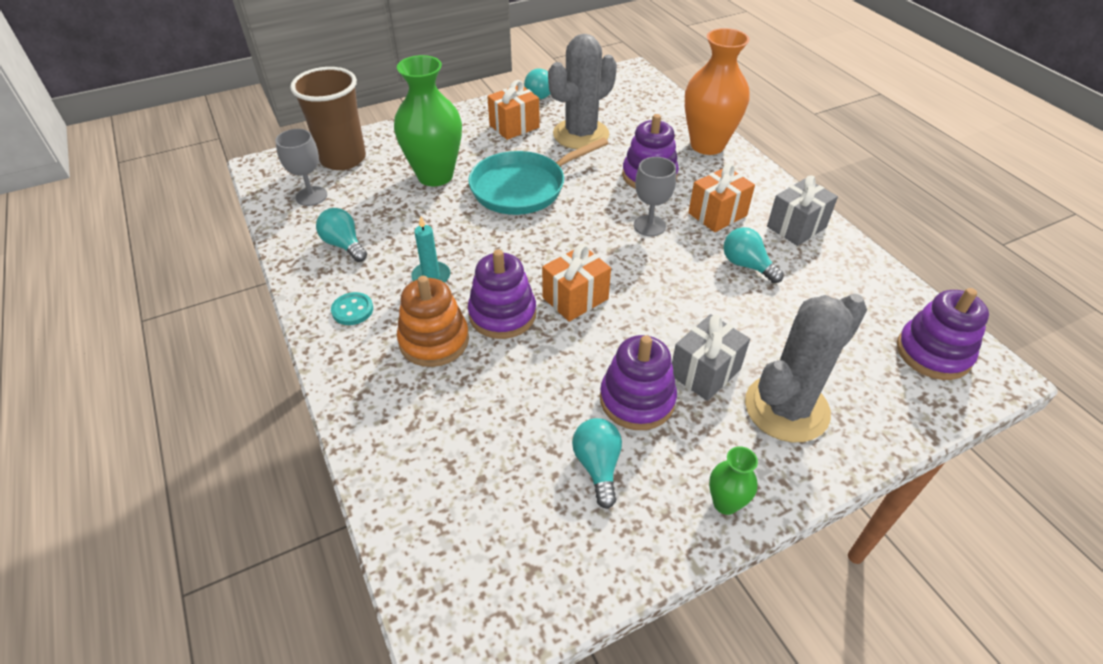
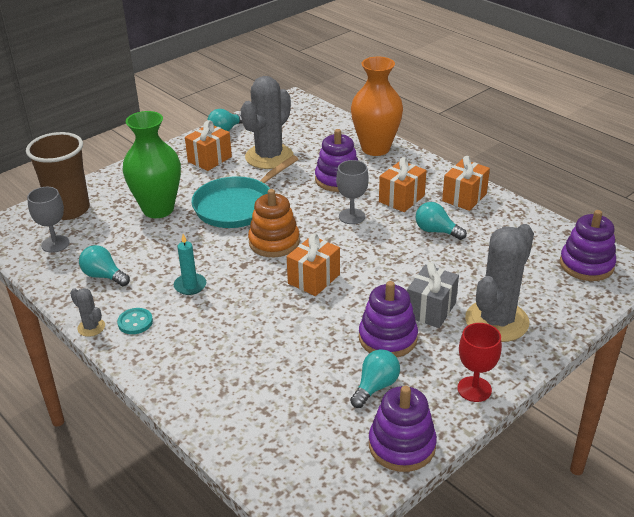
camera: 15 degrees left, 10 degrees down
orange stacking toy [397,276,469,367] -> orange stacking toy moved to [248,189,300,257]
purple stacking toy [468,250,536,339] -> purple stacking toy moved to [369,386,437,472]
turquoise light bulb [572,418,622,509] -> turquoise light bulb turned 60 degrees clockwise [350,349,400,408]
green vase [709,446,758,515] -> red goblet [457,323,502,402]
grey gift [767,175,838,246] -> orange gift [442,156,490,211]
none -> grey cactus [70,288,105,337]

